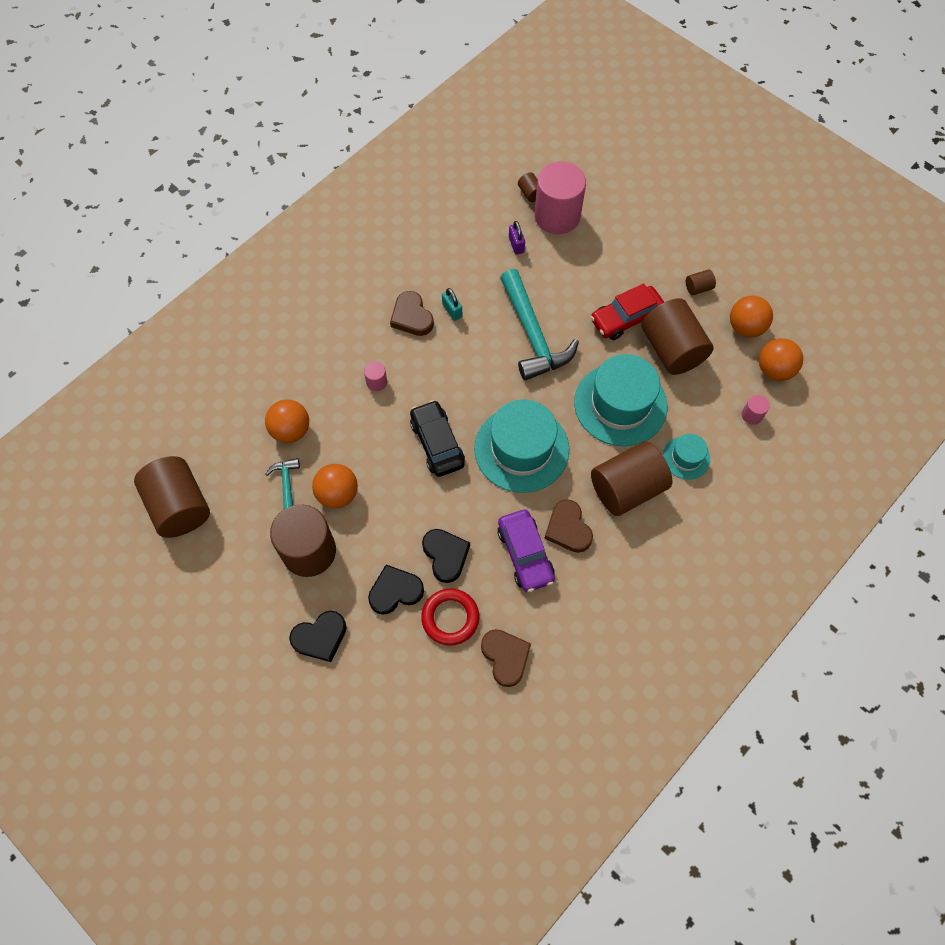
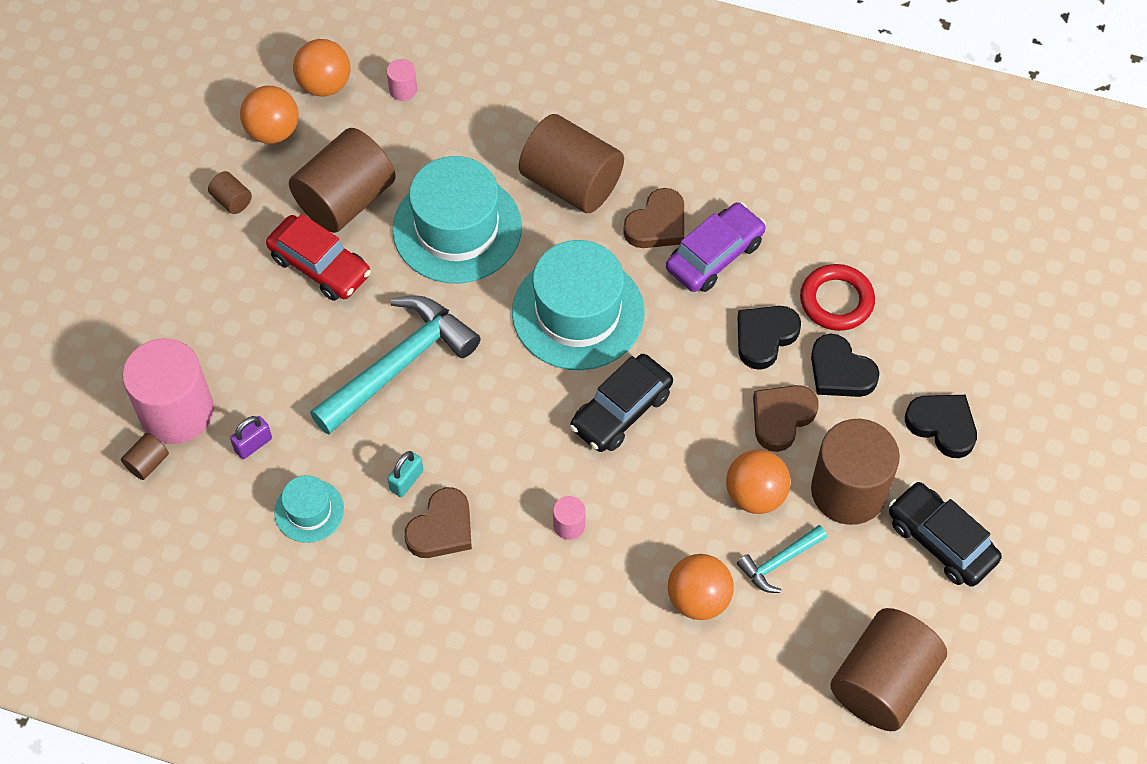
camera: 115 degrees left, 5 degrees down
brown heart [481,629,531,687] -> brown heart moved to [753,385,819,452]
turquoise hat [663,434,710,480] -> turquoise hat moved to [274,475,344,543]
none -> black car [889,481,1002,587]

